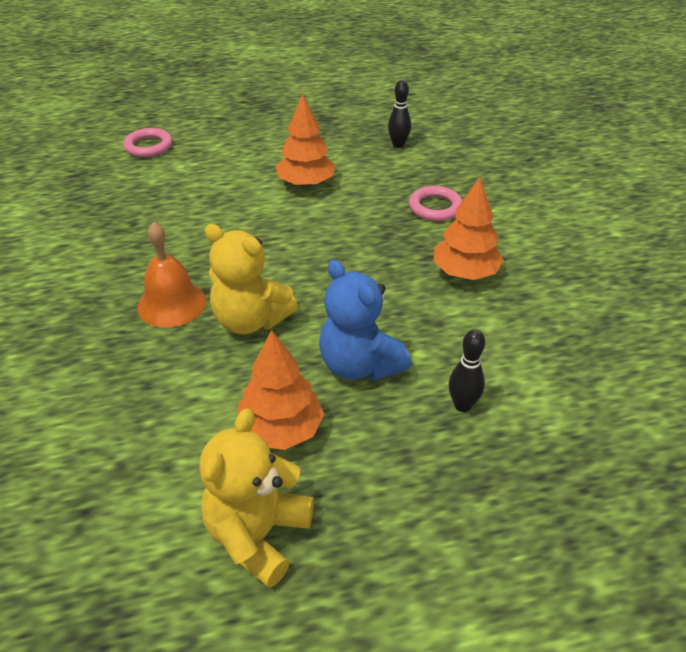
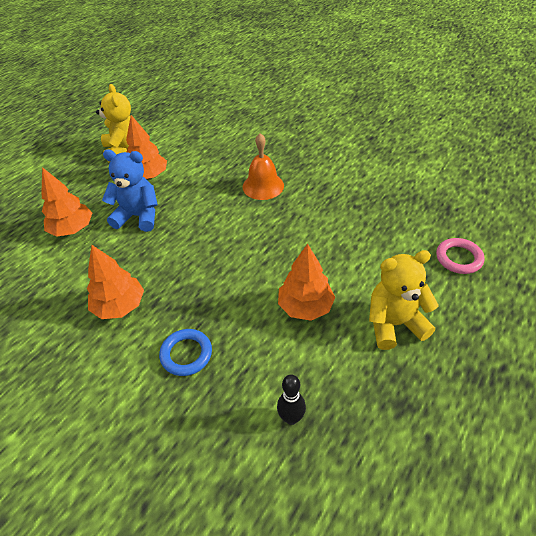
camera: 140 degrees right, 5 degrees up
yellow teddy bear [205,224,298,334] -> yellow teddy bear moved to [369,250,439,350]
pink ring [409,186,462,221] -> blue ring [159,329,212,376]
black bowling pin [449,330,485,412] -> orange tree [41,167,92,237]

